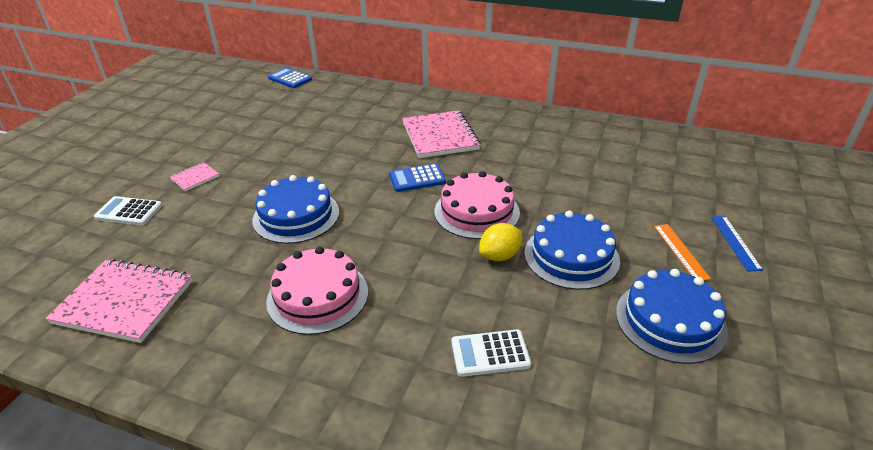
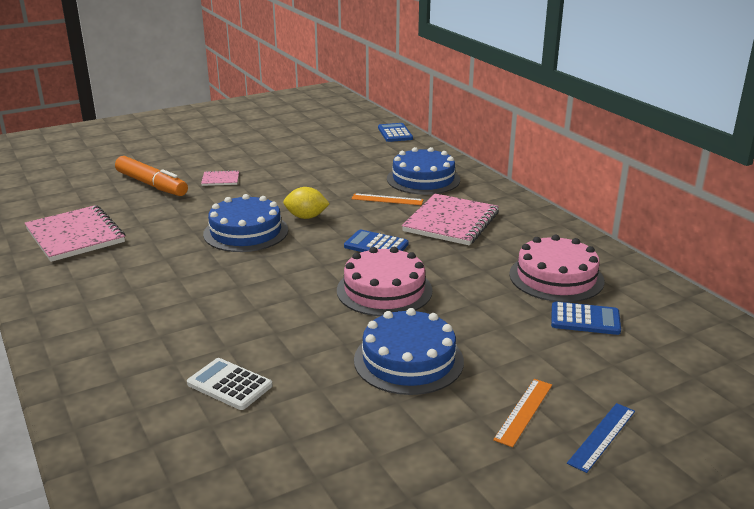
camera: 40 degrees right, 10 degrees down
white calculator [94,196,162,225] -> orange marker [115,156,188,196]
pink cake [266,246,368,335] -> pink cake moved to [509,235,605,302]
yellow lemon [479,223,522,261] -> yellow lemon moved to [283,187,330,219]
blue cake [616,269,728,364] -> blue cake moved to [387,147,460,195]
none -> orange ruler [352,193,424,205]
none -> blue calculator [551,302,621,335]

